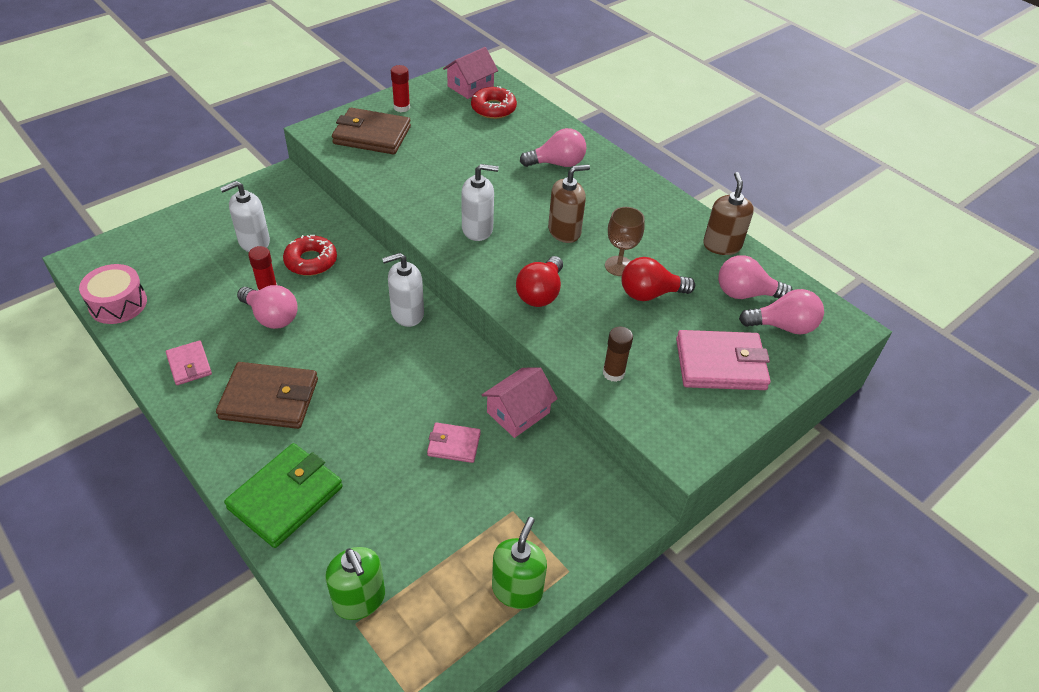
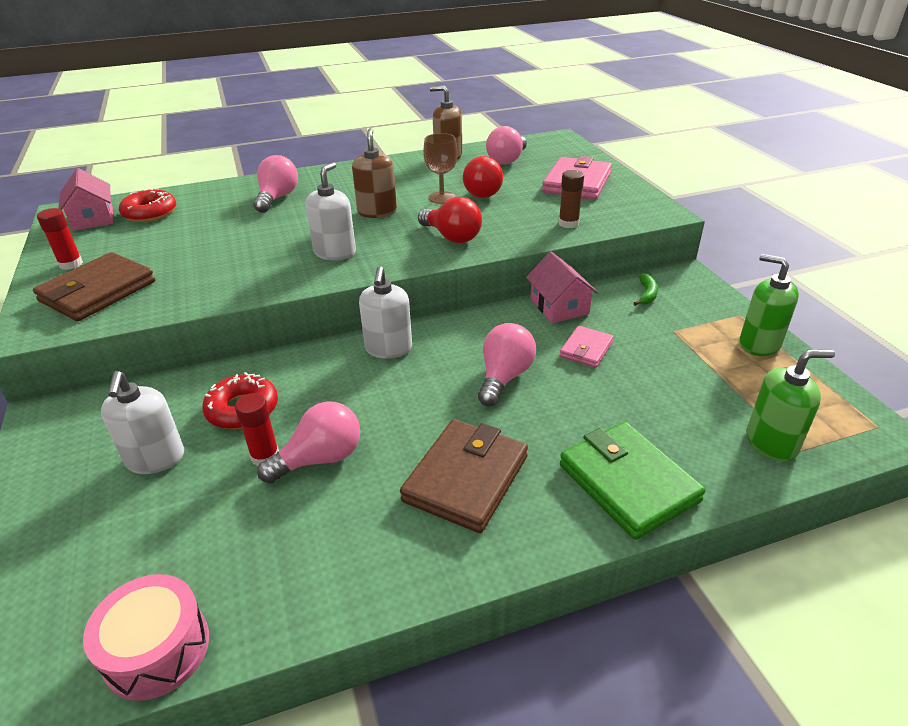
camera: 65 degrees left, 10 degrees down
pink wallet [166,340,212,385] -> none
pink light bulb [739,289,824,334] -> pink light bulb moved to [478,323,536,406]
none -> green banana [634,273,658,306]

